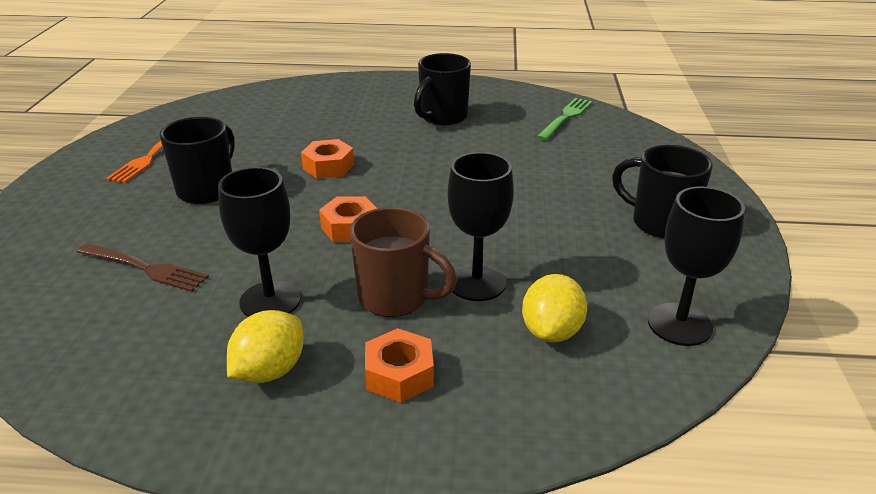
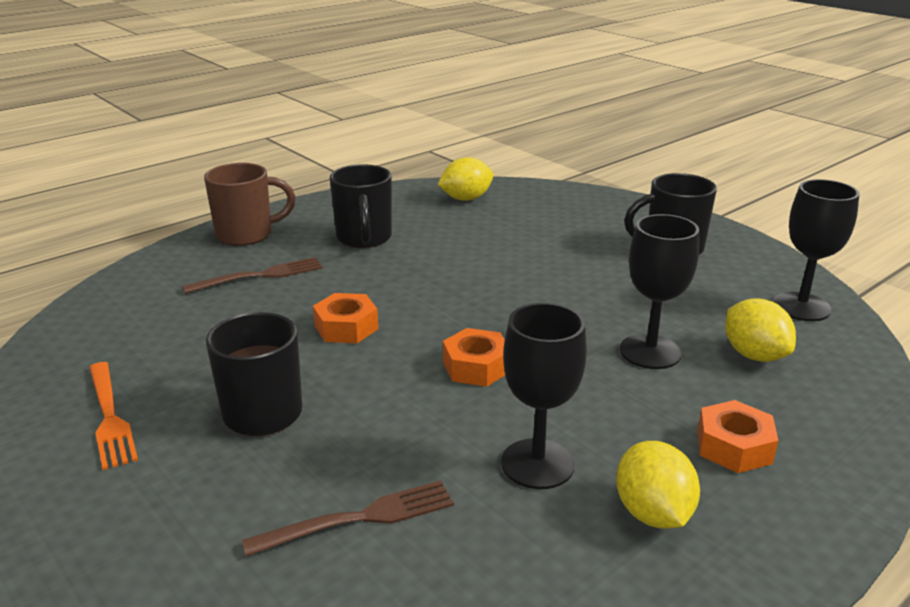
camera: 45 degrees left, 5 degrees down
brown mug [350,207,457,317] -> brown mug moved to [204,163,296,246]
green fork [537,98,592,141] -> yellow lemon [438,157,493,201]
none -> brown fork [182,257,323,294]

